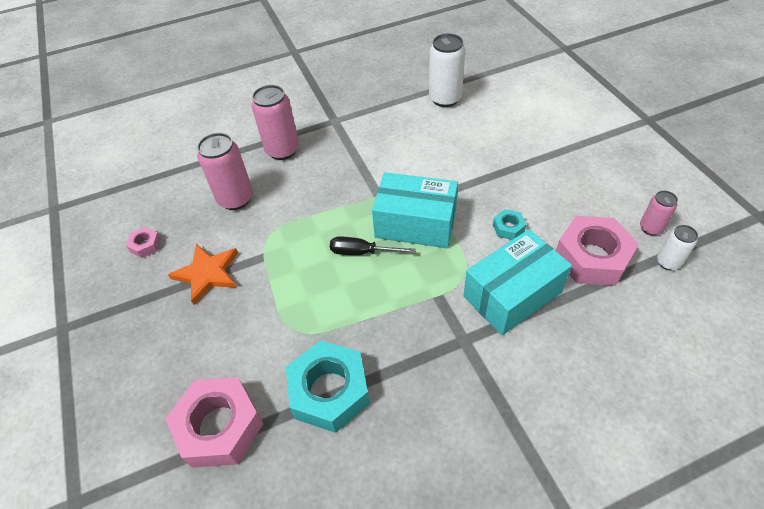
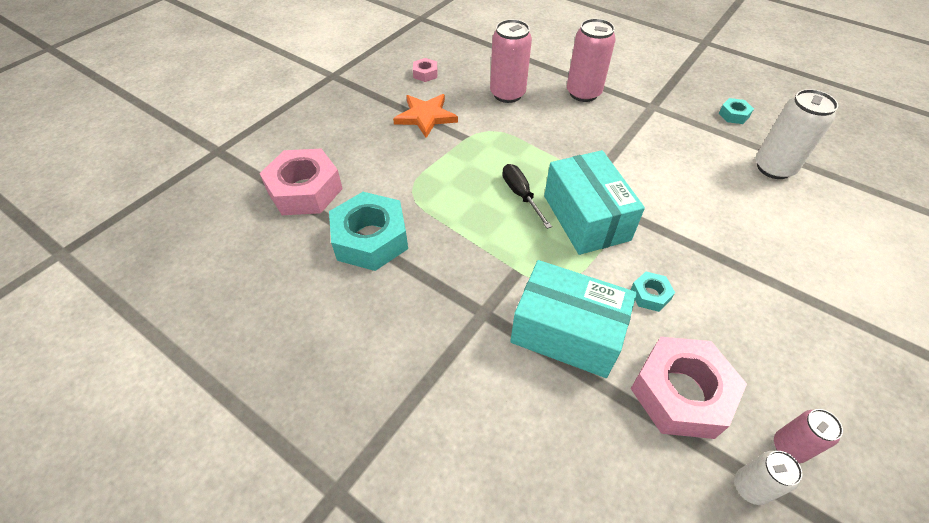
camera: 55 degrees right, 0 degrees up
none -> turquoise nut [719,98,754,124]

